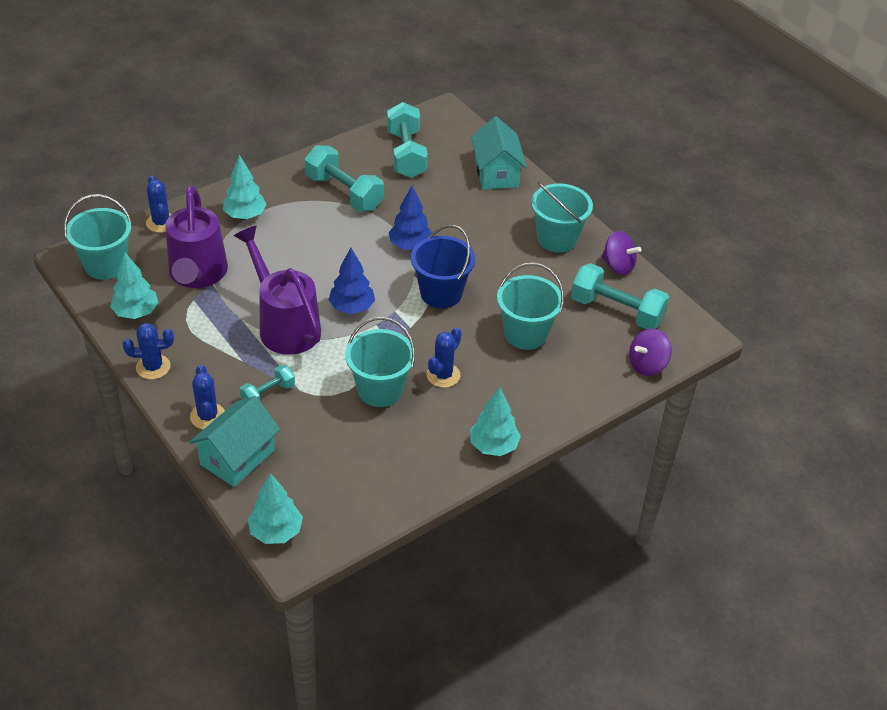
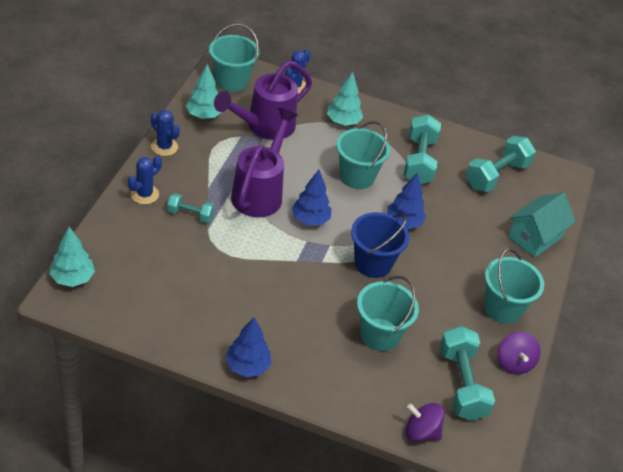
camera: 50 degrees right, 0 degrees up
turquoise house [189,396,280,487] -> none
turquoise bucket [345,317,415,407] -> turquoise bucket moved to [336,121,390,189]
blue cactus [427,327,462,388] -> none
turquoise tree [470,387,521,456] -> blue tree [225,317,271,377]

